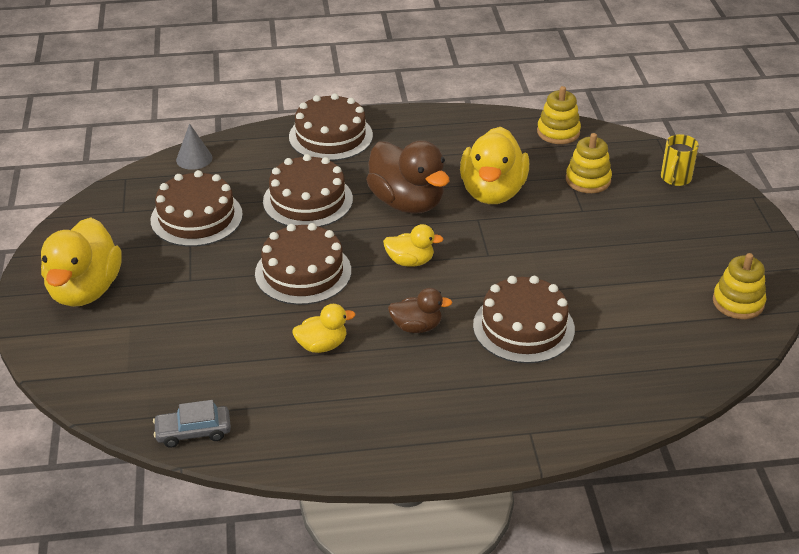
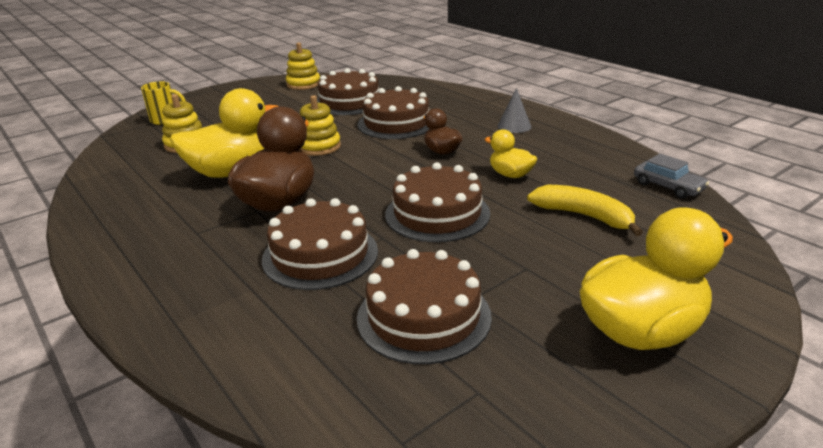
camera: 120 degrees left, 10 degrees down
grey cone [176,123,213,170] -> grey cone moved to [497,88,531,133]
brown cake [289,93,373,161] -> brown cake moved to [317,68,379,115]
yellow duck [383,224,444,267] -> none
yellow stacking toy [537,86,581,144] -> yellow stacking toy moved to [300,95,341,156]
none -> yellow banana [527,185,643,236]

